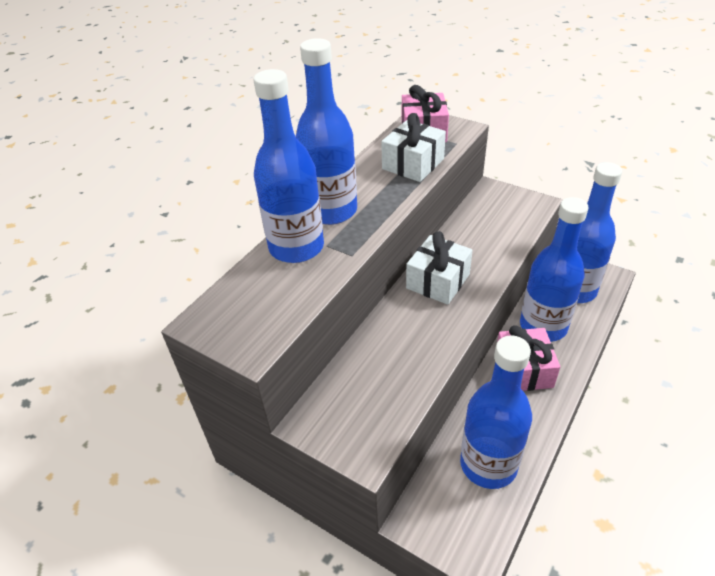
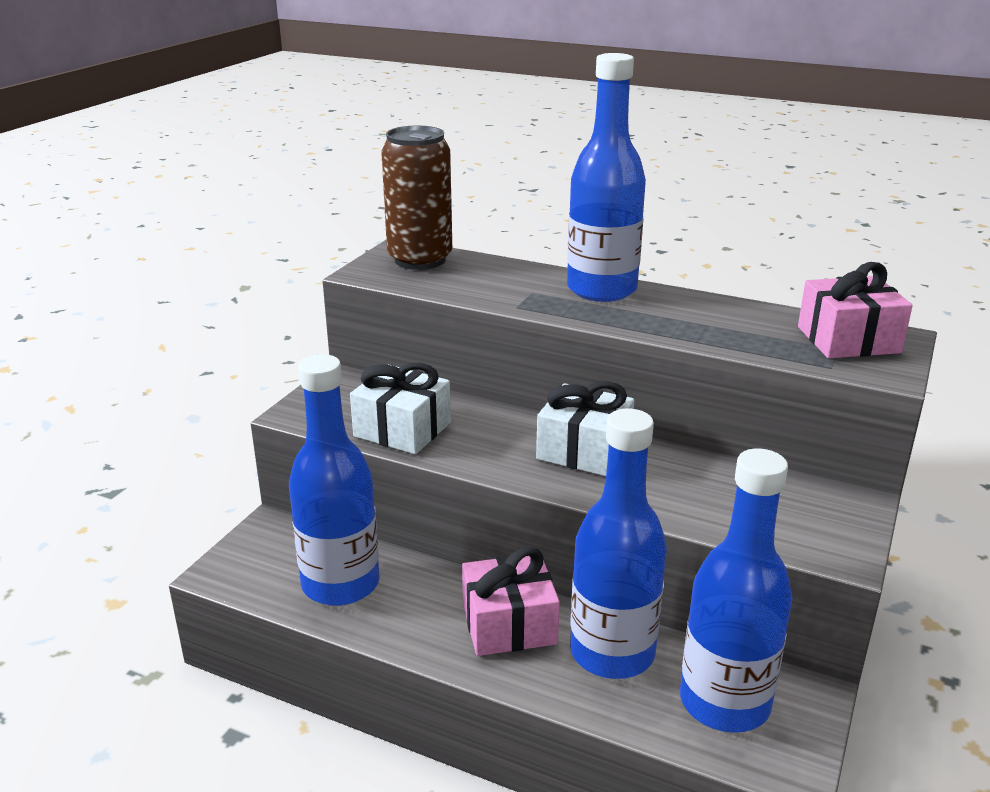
camera: 80 degrees right, 15 degrees down
blue bottle [253,69,324,263] -> none
white gift [381,113,446,182] -> white gift moved to [350,363,451,454]
none -> brown can [381,126,452,270]

